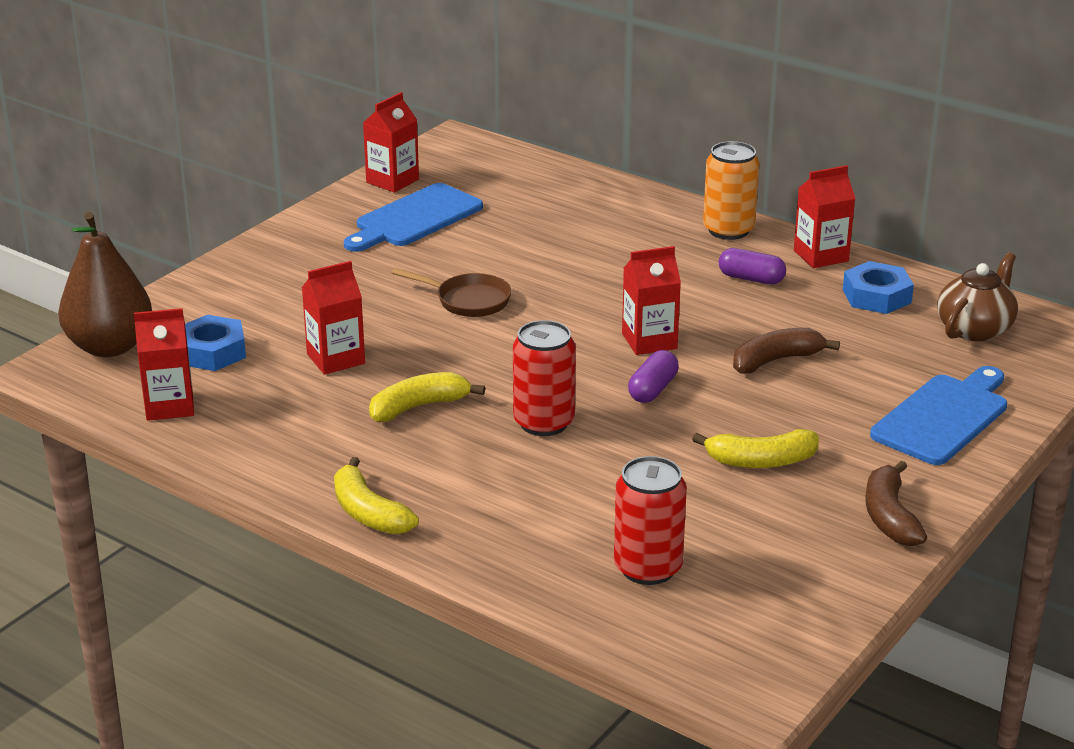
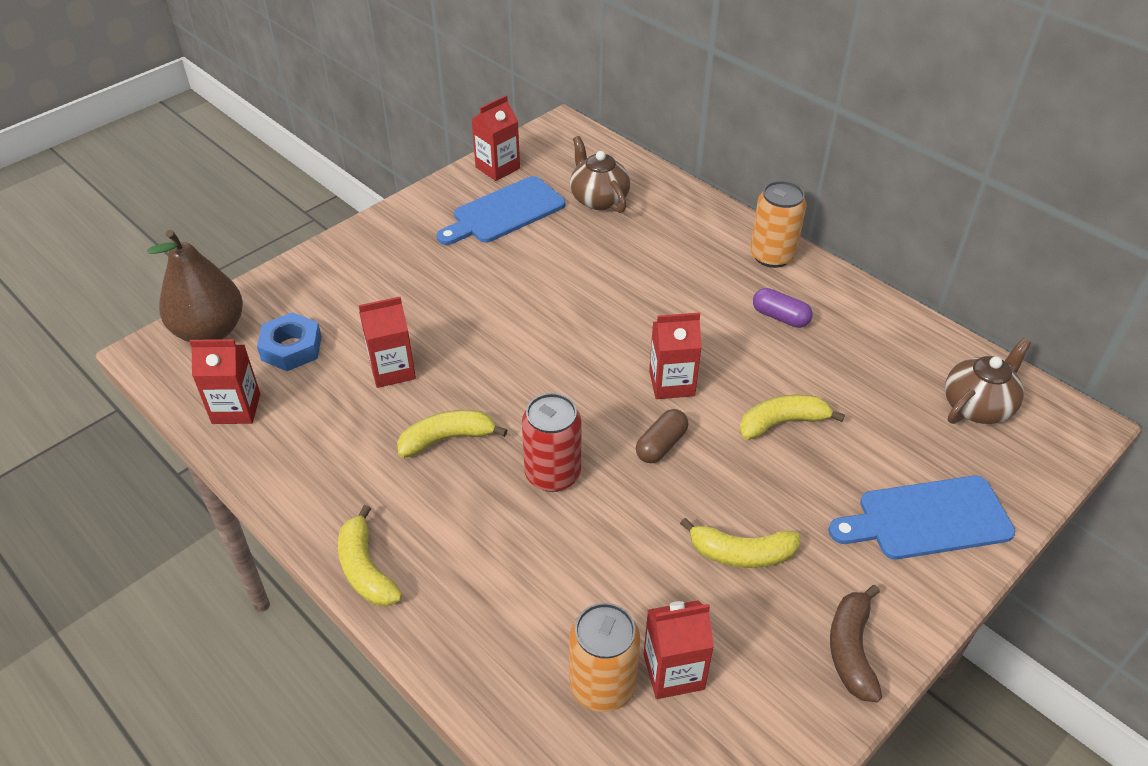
camera: 10 degrees right, 15 degrees up
brown pan [392,268,512,317] -> none
red can [614,456,687,585] -> orange can [569,603,640,712]
purple capsule [628,350,679,403] -> brown capsule [636,409,688,463]
brown banana [733,328,840,374] -> yellow banana [739,395,845,440]
red carton [794,165,856,268] -> red carton moved to [643,600,714,699]
blue nut [843,261,914,314] -> none
blue cutting board [870,366,1007,465] -> blue cutting board turned 150 degrees counterclockwise [828,476,1015,559]
none -> brown teapot [570,136,630,213]

